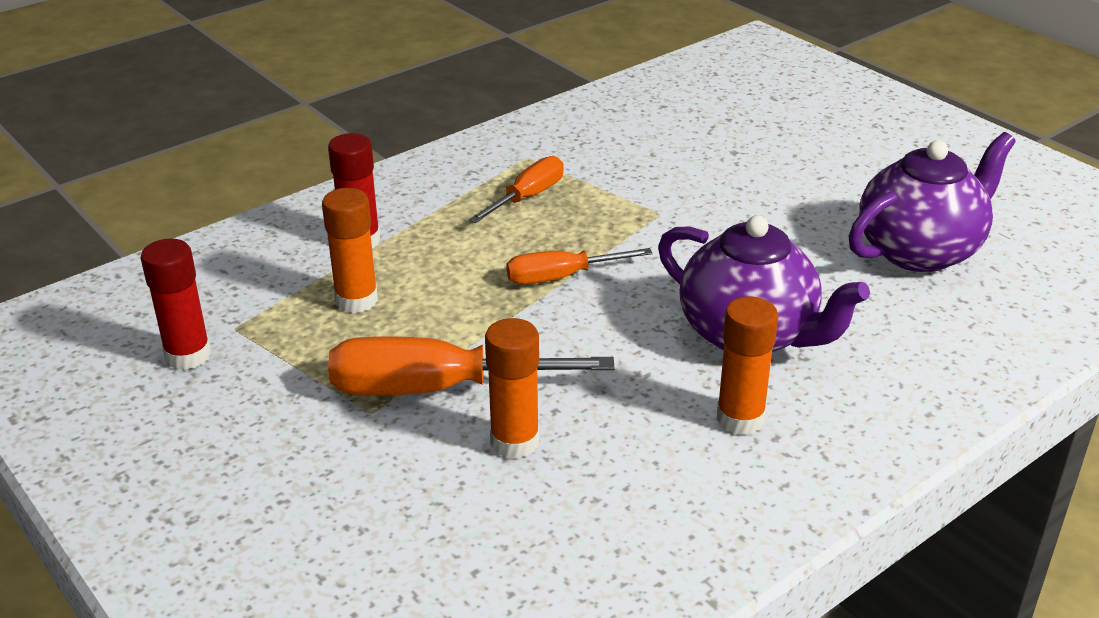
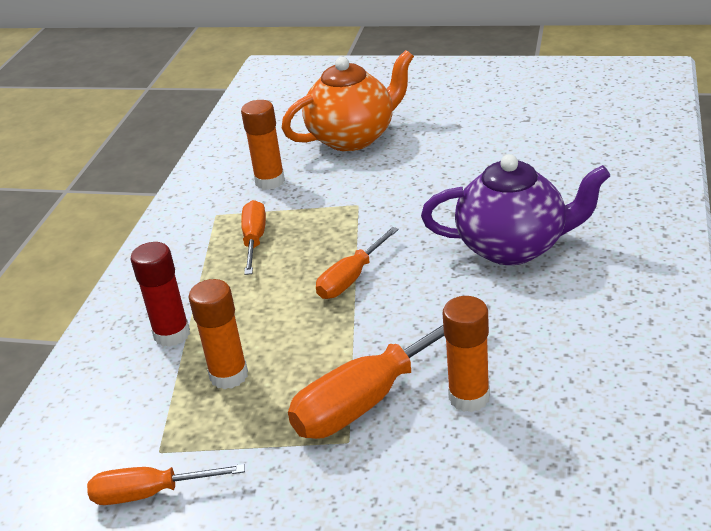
camera: 35 degrees left, 0 degrees up
red glue stick [141,238,211,370] -> orange screwdriver [87,464,245,505]
orange glue stick [717,296,779,435] -> orange glue stick moved to [241,100,285,190]
purple teapot [849,132,1016,272] -> none
none -> orange teapot [282,50,414,151]

